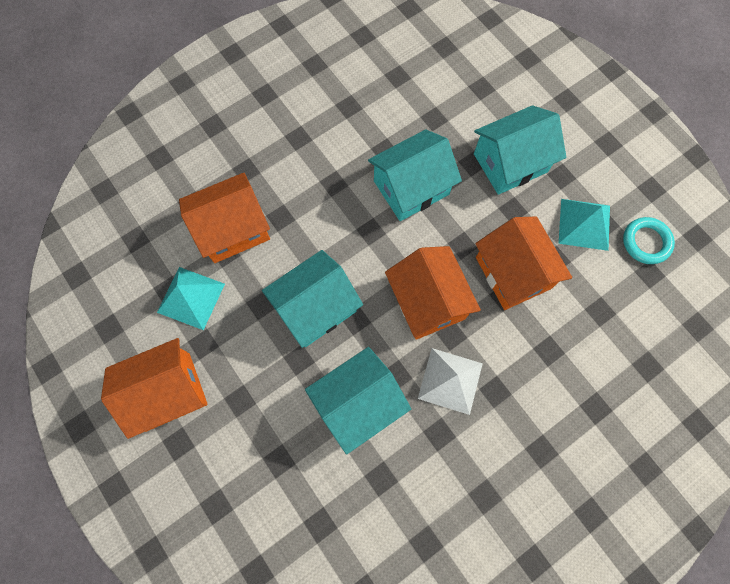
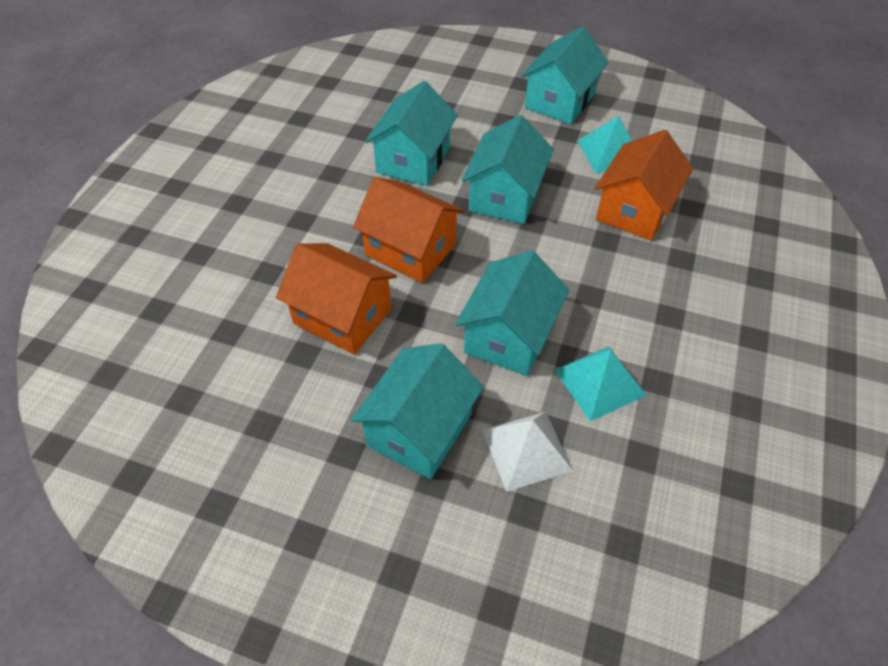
camera: 145 degrees right, 20 degrees down
orange house [101,338,208,439] -> turquoise house [521,26,609,124]
white pyramid [418,348,483,415] -> white pyramid moved to [482,412,573,492]
turquoise pyramid [559,199,610,251] -> turquoise pyramid moved to [555,346,646,421]
turquoise ring [623,217,675,264] -> none

